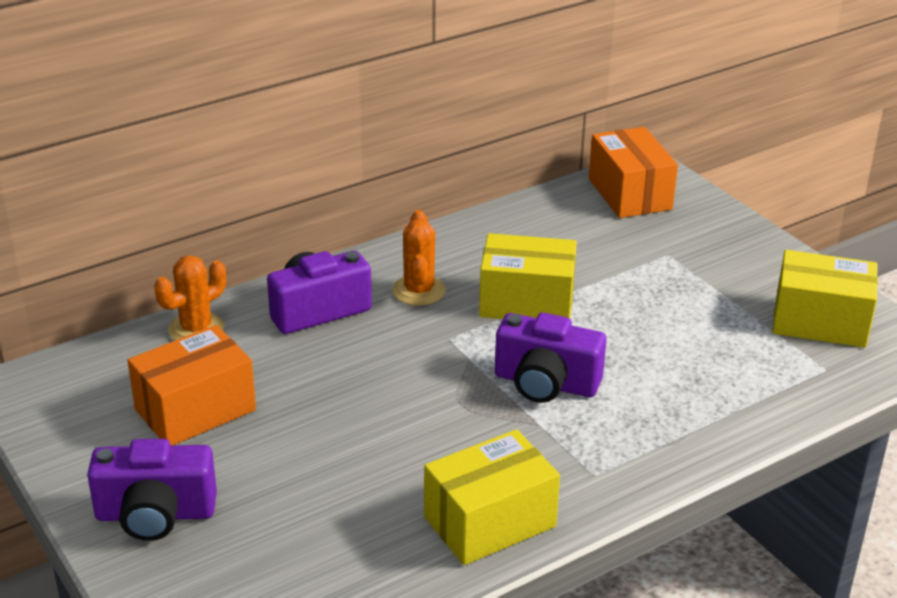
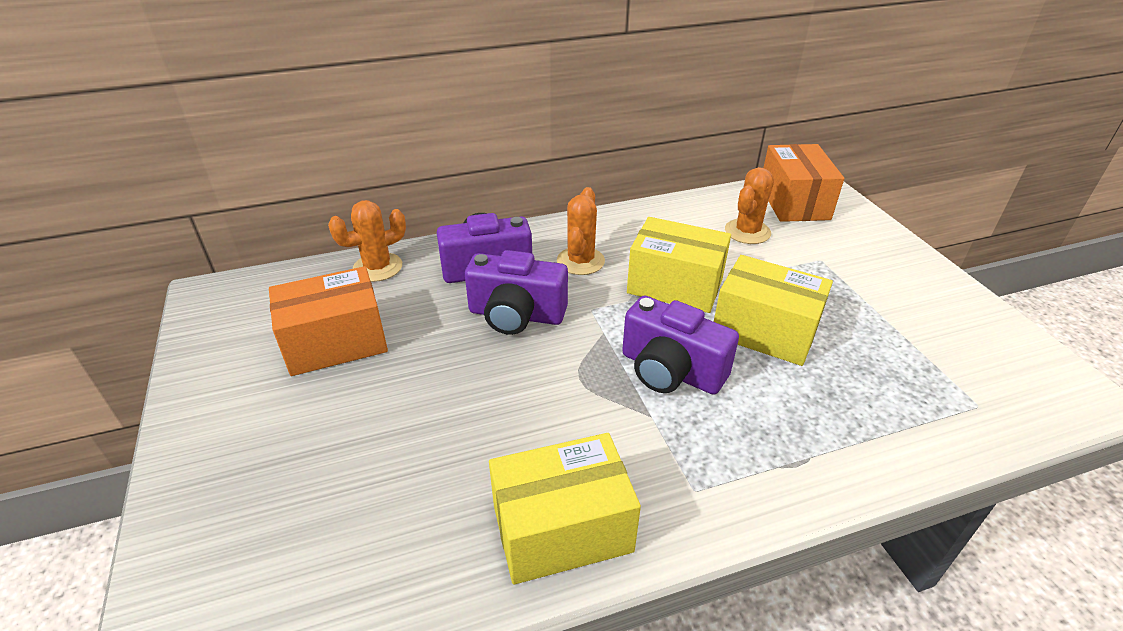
camera: 15 degrees right, 5 degrees up
purple camera [87,439,217,541] -> purple camera moved to [465,250,568,335]
yellow box [773,250,878,348] -> yellow box moved to [714,255,833,366]
none -> orange cactus [725,167,774,244]

